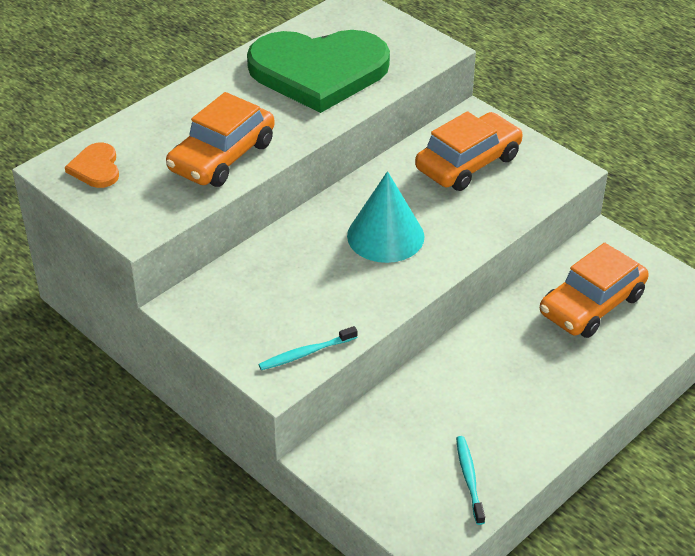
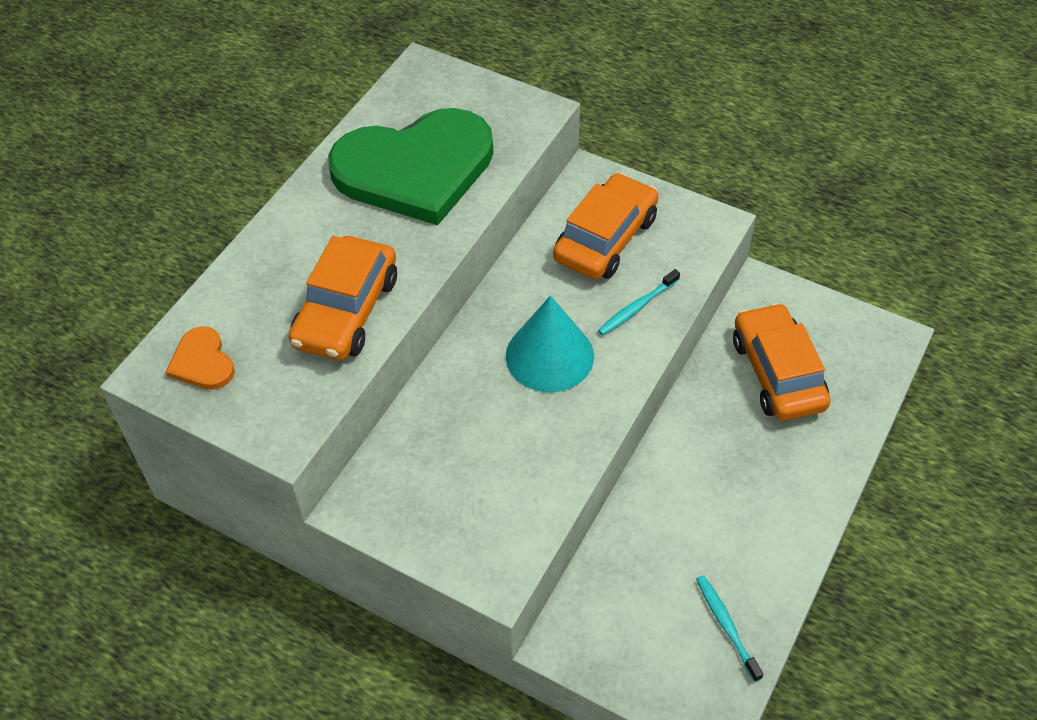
camera: 15 degrees left, 10 degrees up
turquoise toothbrush [258,326,358,370] -> turquoise toothbrush moved to [598,269,680,335]
orange car [540,243,649,338] -> orange car turned 135 degrees clockwise [733,303,830,421]

